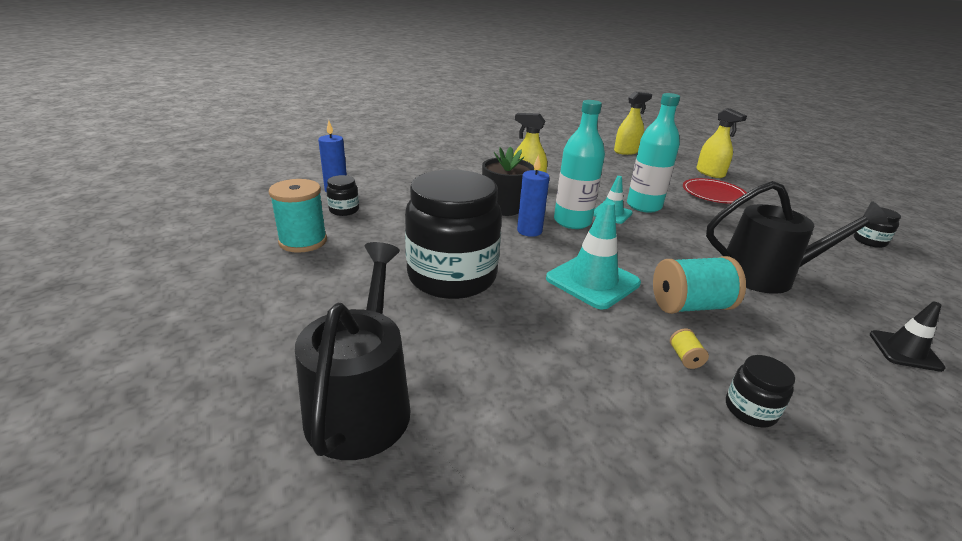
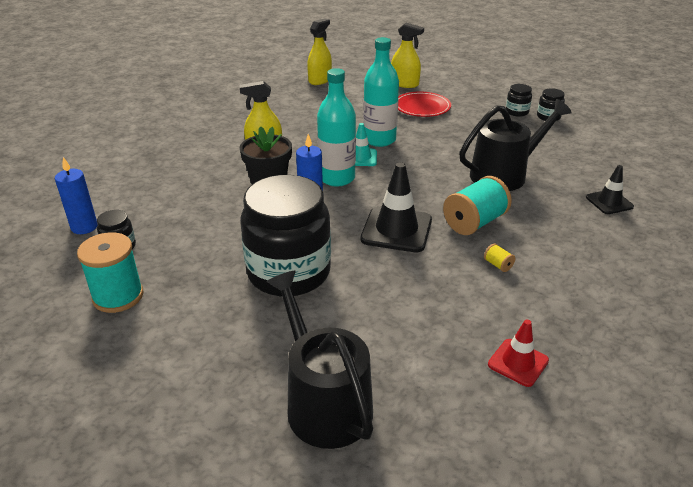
camera: 30 degrees left, 5 degrees up
turquoise traffic cone [546,200,641,309] -> black traffic cone [361,162,432,252]
black jar [726,355,795,428] -> black jar moved to [506,84,532,117]
none -> red traffic cone [488,320,549,387]

